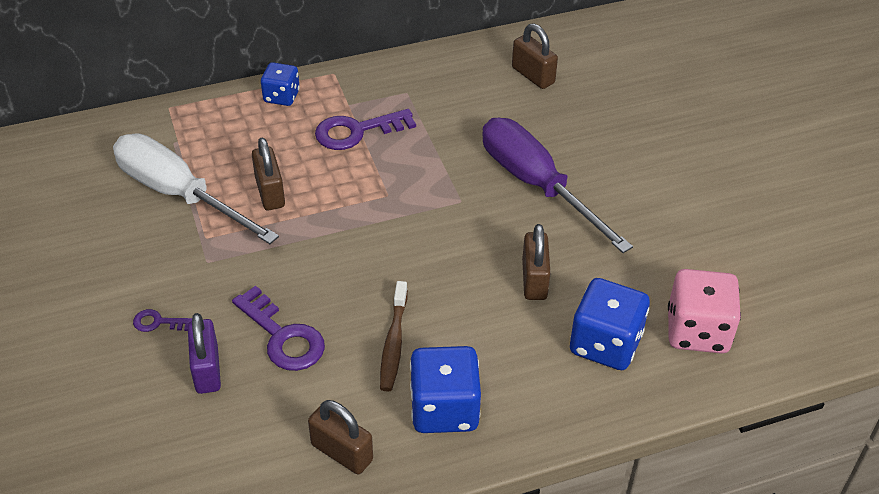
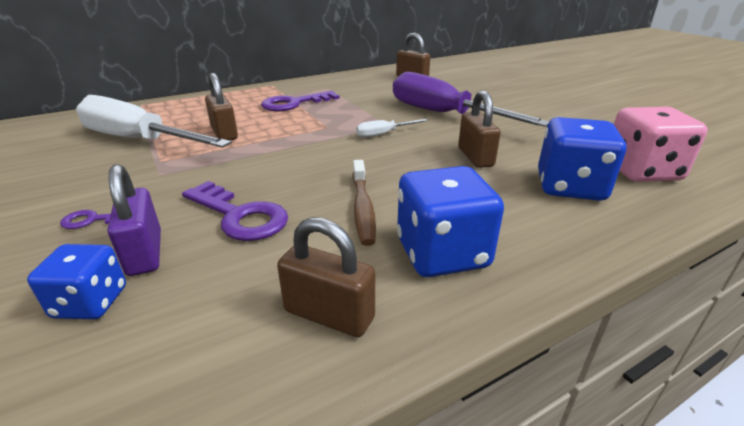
camera: 10 degrees left, 15 degrees down
blue dice [261,62,300,106] -> blue dice moved to [27,244,126,319]
none -> white screwdriver [356,119,428,138]

